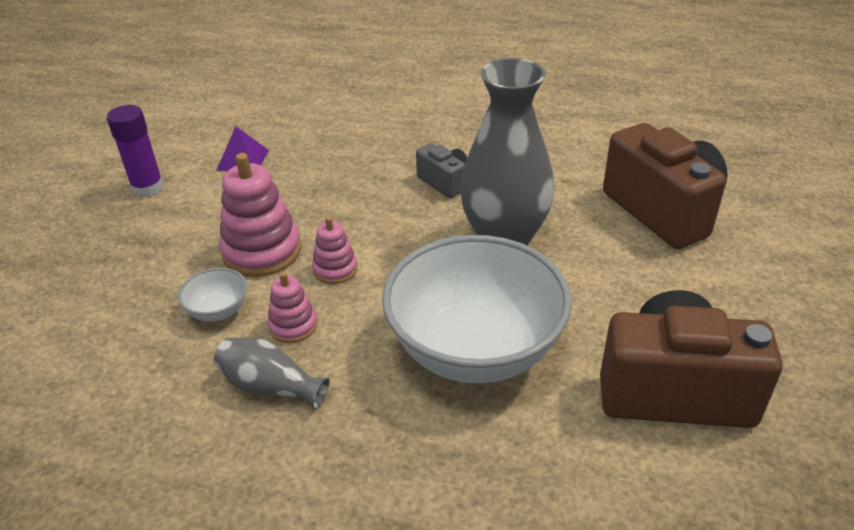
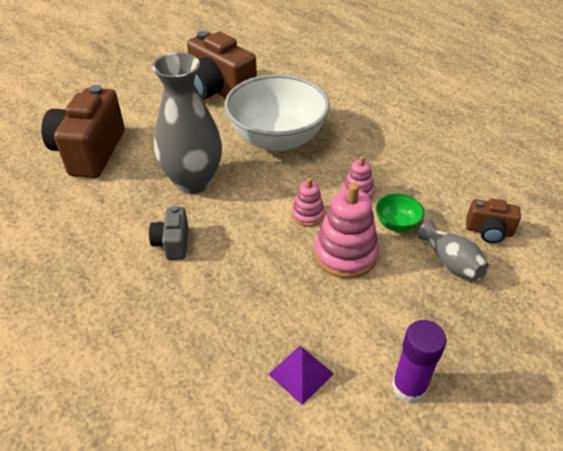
camera: 145 degrees left, 5 degrees up
white bowl [178,268,247,322] -> green bowl [376,193,424,232]
grey vase [214,337,330,410] -> grey vase moved to [417,221,489,281]
none -> brown camera [466,199,521,243]

